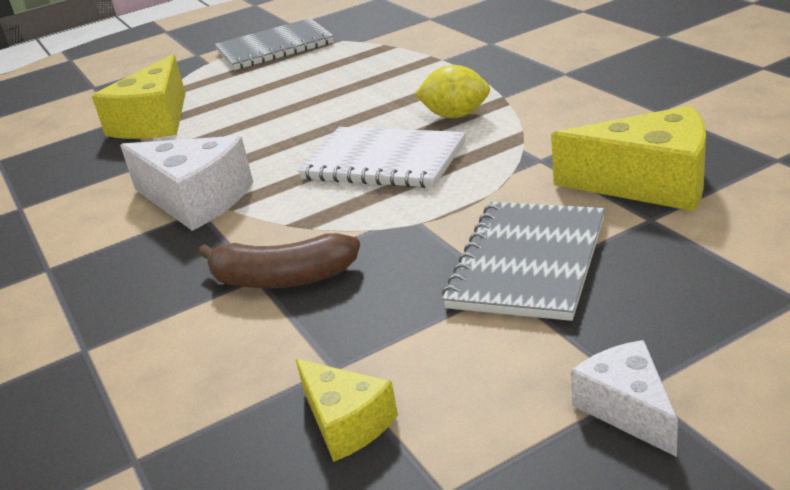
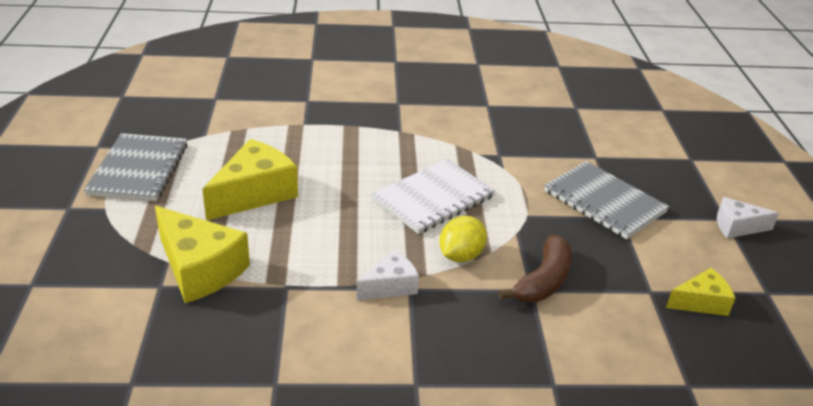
camera: 70 degrees left, 5 degrees up
white cheese [120,136,253,231] -> white cheese [357,250,419,300], size x0.57
yellow lemon [414,65,490,118] -> yellow lemon moved to [439,216,487,262]
yellow cheese [551,105,706,211] -> yellow cheese moved to [202,139,298,221]

